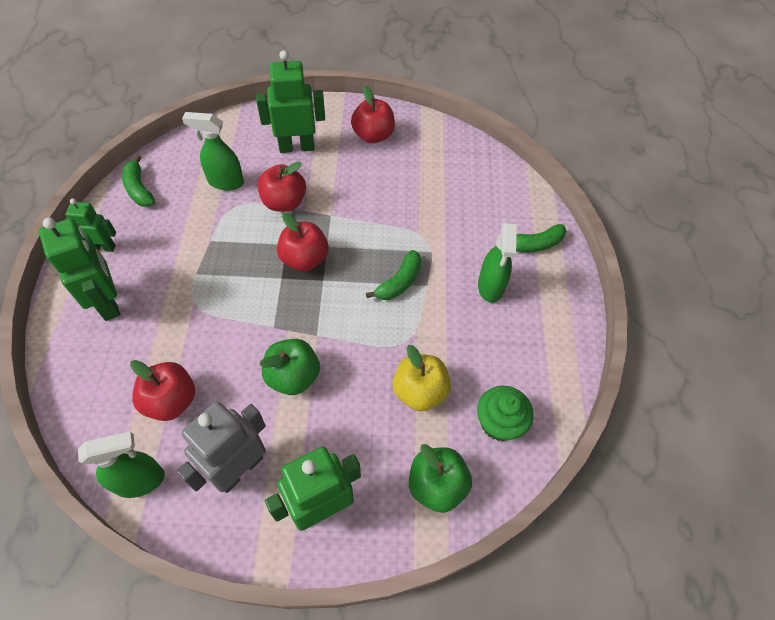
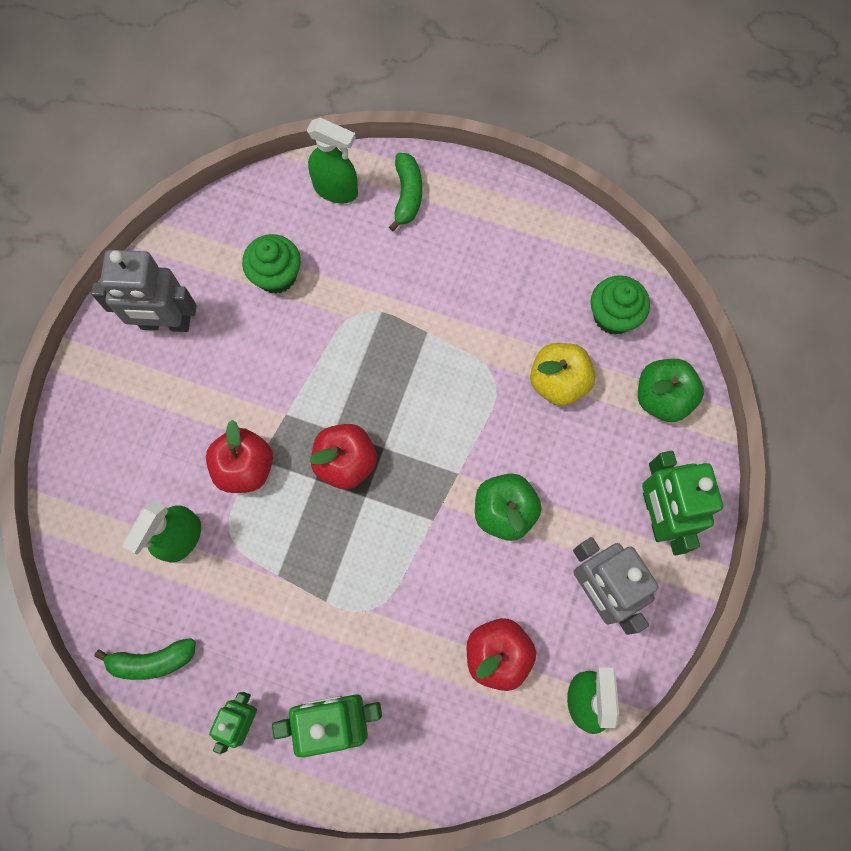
camera: 70 degrees left, 15 degrees up
green robot [256,50,325,153] -> none
red apple [351,86,395,143] -> grey robot [91,250,197,332]
green banana [366,250,421,300] -> none
green spray bottle [478,222,517,303] -> green spray bottle moved to [307,118,358,203]
none -> green cupcake [242,234,301,294]

